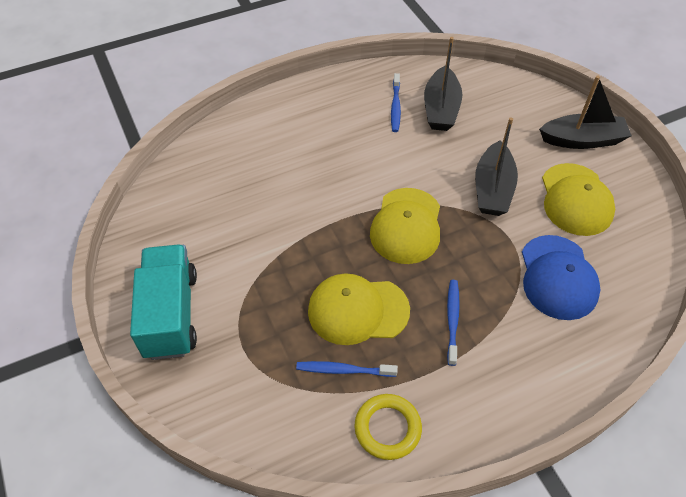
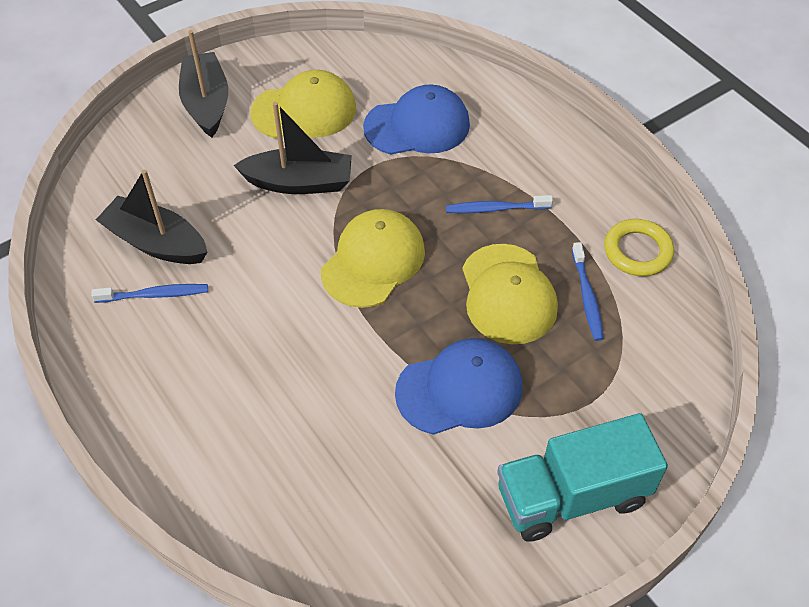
camera: 100 degrees left, 0 degrees up
yellow cap [370,188,440,264] -> yellow cap turned 60 degrees counterclockwise [321,209,425,308]
black boat [424,37,462,131] -> black boat turned 150 degrees counterclockwise [96,169,207,264]
none -> blue cap [395,338,522,435]

